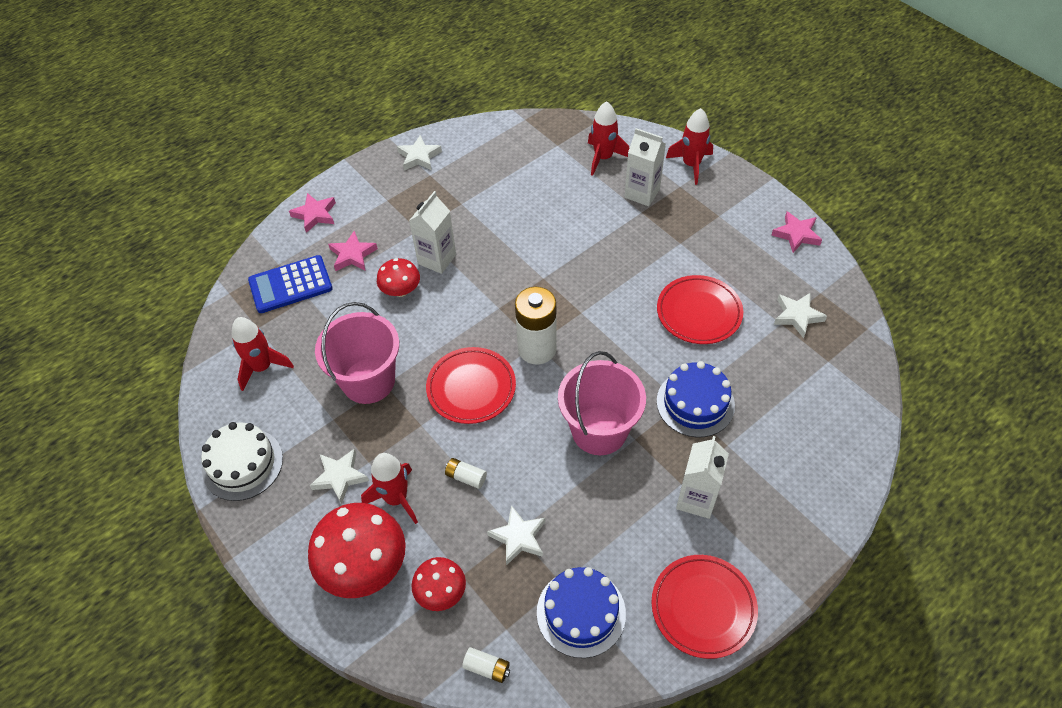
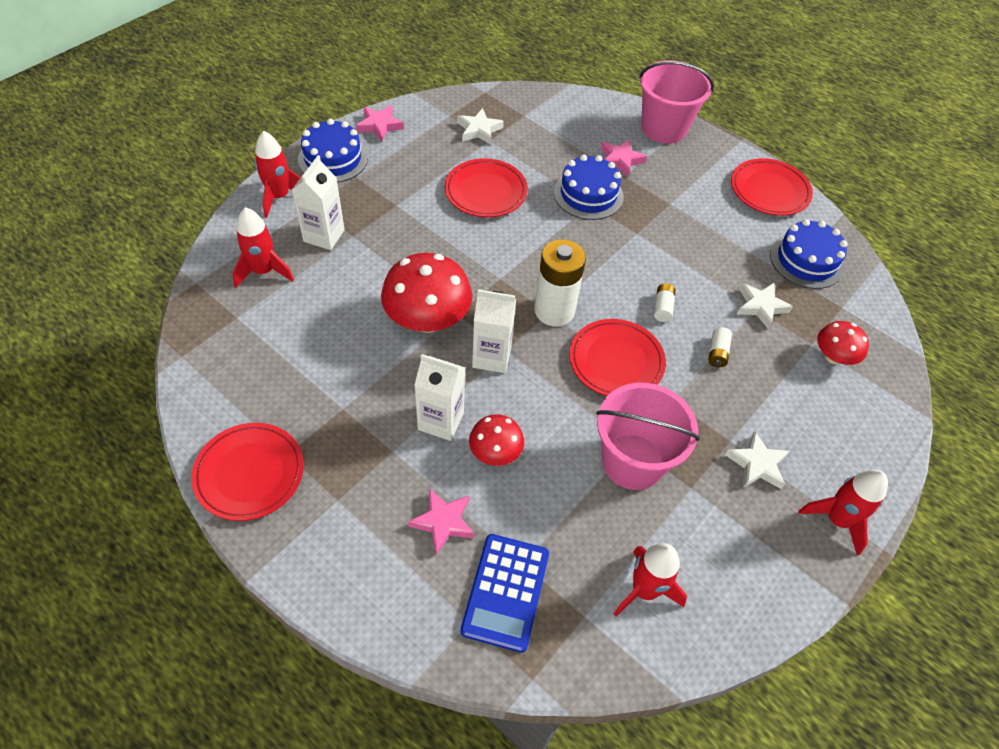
camera: 105 degrees left, 0 degrees up
white cake [201,422,283,501] -> none
blue calculator [248,255,333,313] -> blue calculator turned 45 degrees clockwise [461,534,549,653]
pink star [289,193,336,233] -> pink star moved to [601,139,647,177]
red mushroom [308,503,406,598] -> red mushroom moved to [381,253,472,333]
red rocket [361,453,418,524] -> red rocket moved to [798,470,888,556]
white star [397,135,442,171] -> red plate [191,423,304,521]
white battery [462,647,510,683] -> white battery moved to [654,283,675,322]
pink bucket [558,351,646,455] -> pink bucket moved to [639,60,714,144]
white carton [676,436,729,519] -> white carton moved to [472,289,516,373]
none -> blue cake [298,119,368,183]

